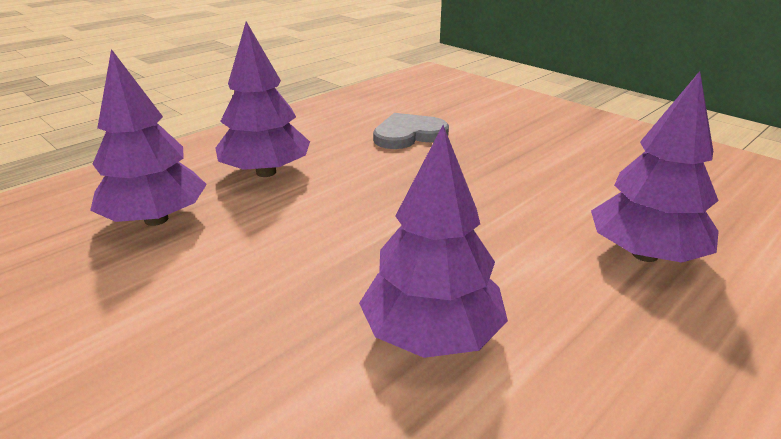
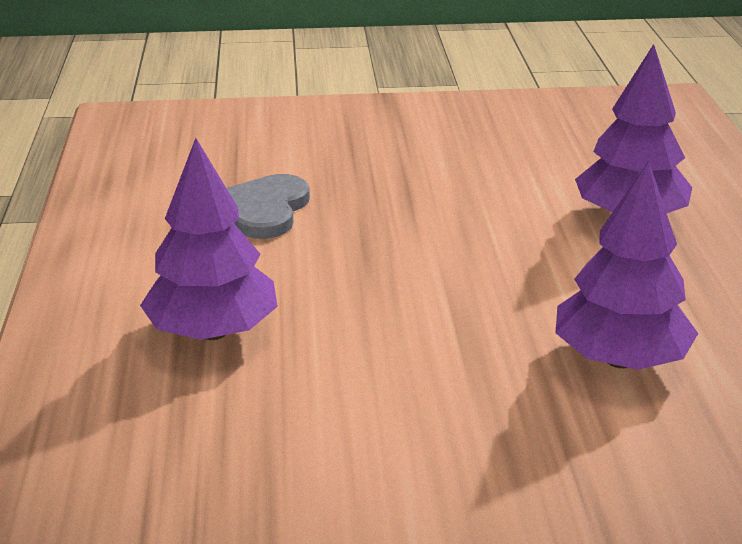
camera: 50 degrees left, 0 degrees up
purple tree [90,49,207,226] -> none

